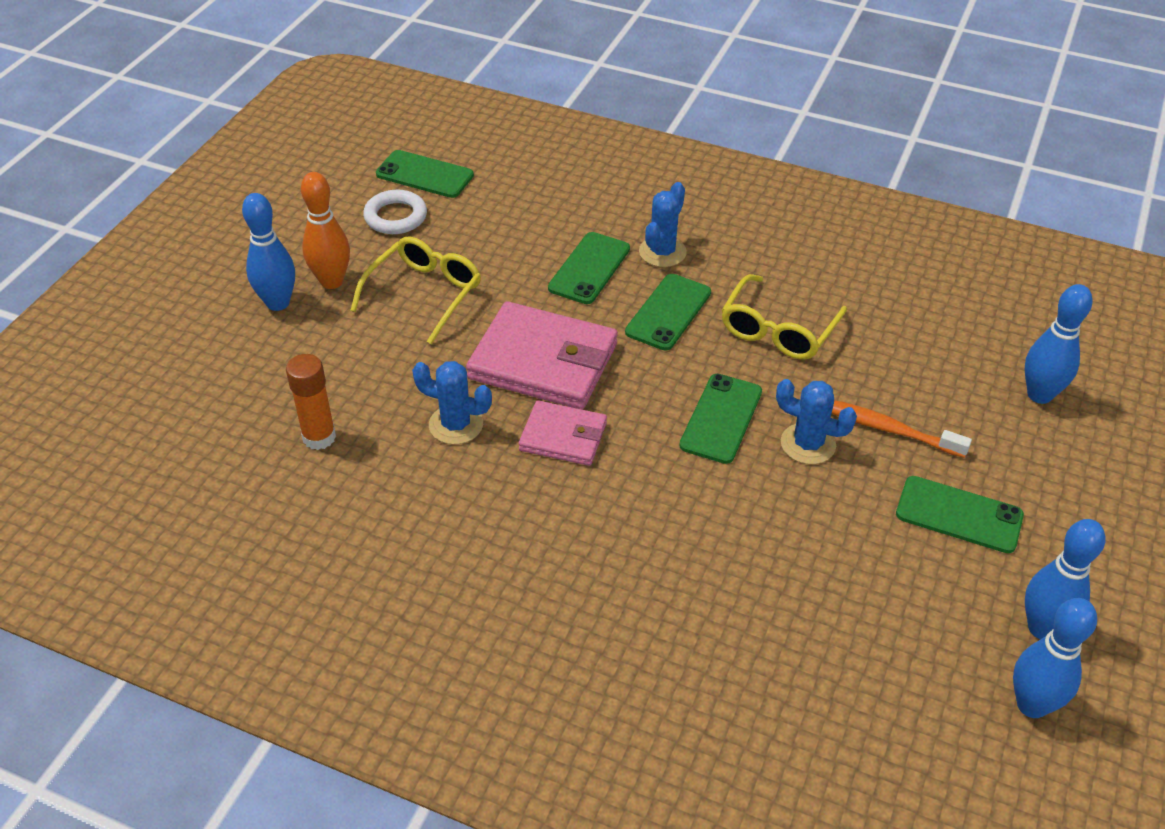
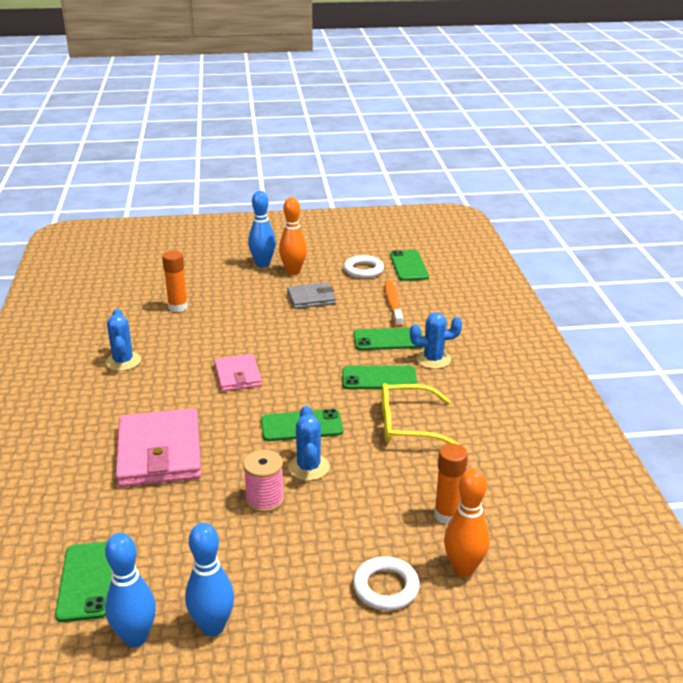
camera: 60 degrees right, 15 degrees down
yellow glasses [350,237,481,344] -> grey wallet [287,282,336,309]
blue cactus [412,361,492,445] -> blue cactus moved to [105,309,141,371]
pink wallet [466,301,618,409] -> pink wallet moved to [116,408,202,487]
orange toothbrush [832,400,972,458] -> orange toothbrush moved to [385,280,403,327]
green phone [896,476,1024,553] -> green phone moved to [55,542,112,622]
blue bowling pin [1025,284,1092,404] -> orange bowling pin [444,468,490,577]
none -> pink spool [243,450,284,513]
none -> white ring [353,556,420,611]
none -> orange glue stick [434,443,468,525]

